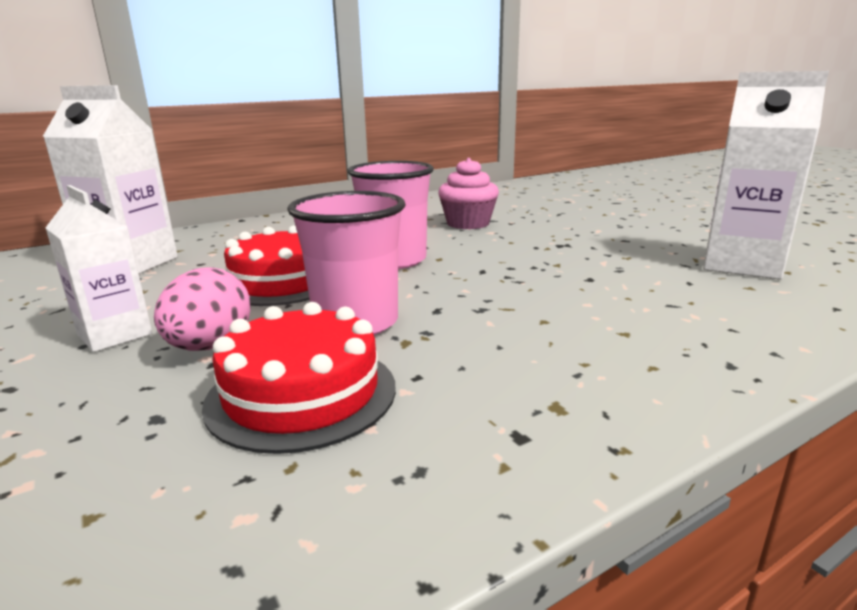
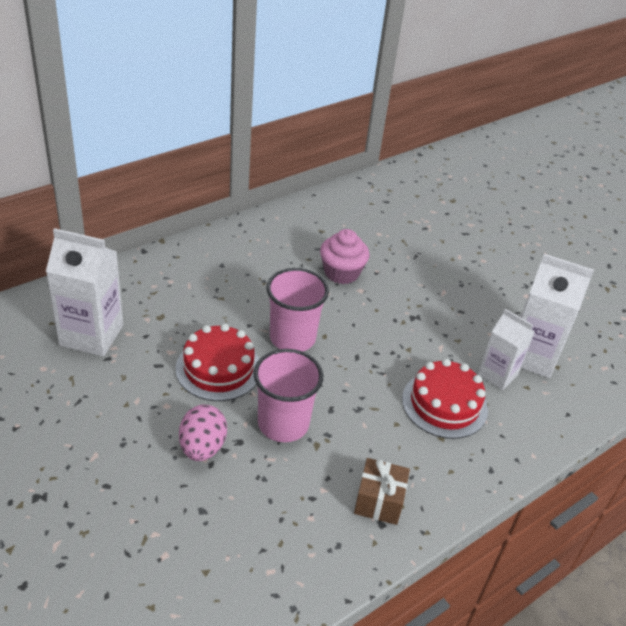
camera: 10 degrees left, 20 degrees up
white carton [46,185,153,352] -> white carton moved to [478,309,535,390]
red cake [202,302,396,454] -> red cake moved to [402,359,488,439]
none -> brown gift [354,458,410,525]

